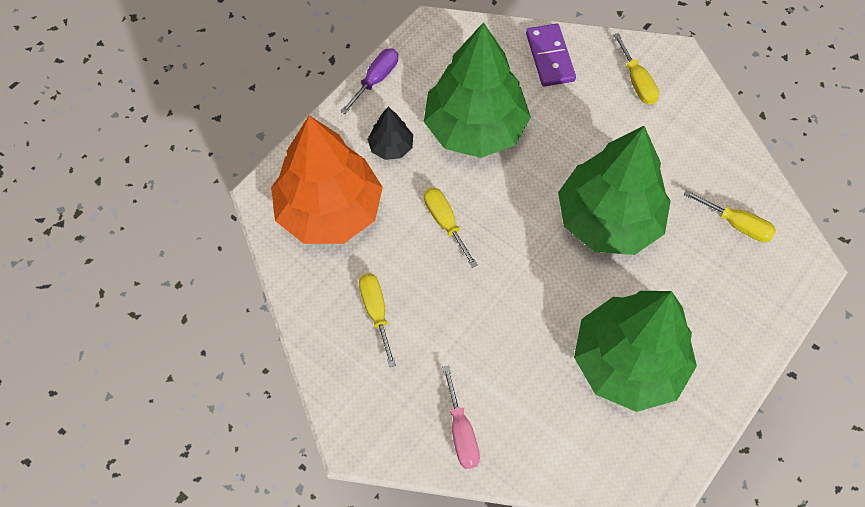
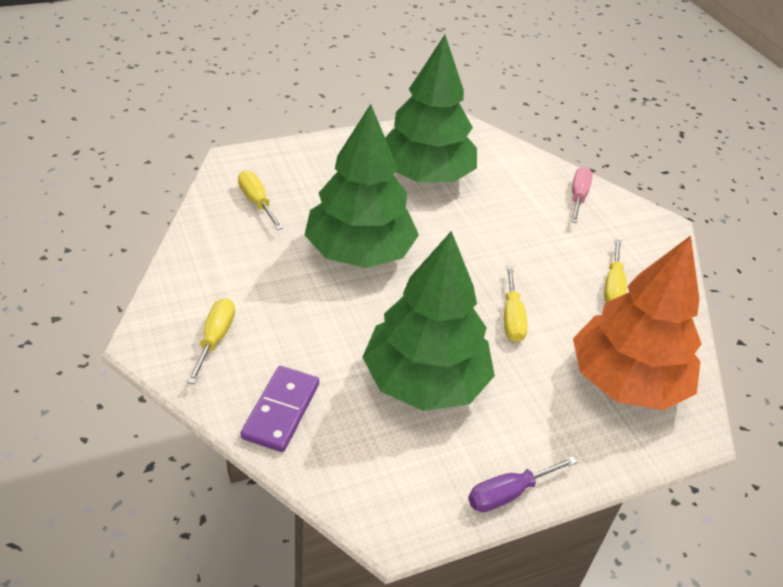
camera: 155 degrees left, 20 degrees down
black tree [367,107,413,160] -> none

